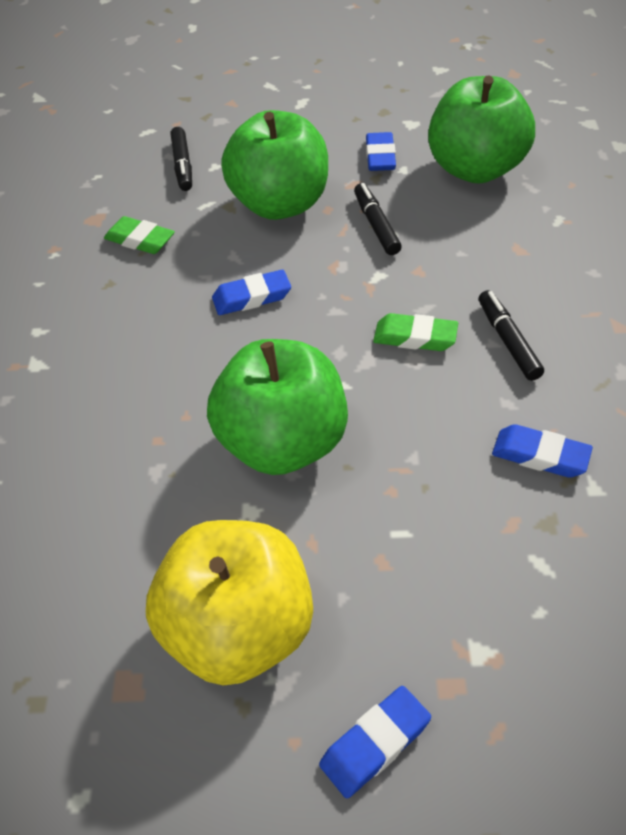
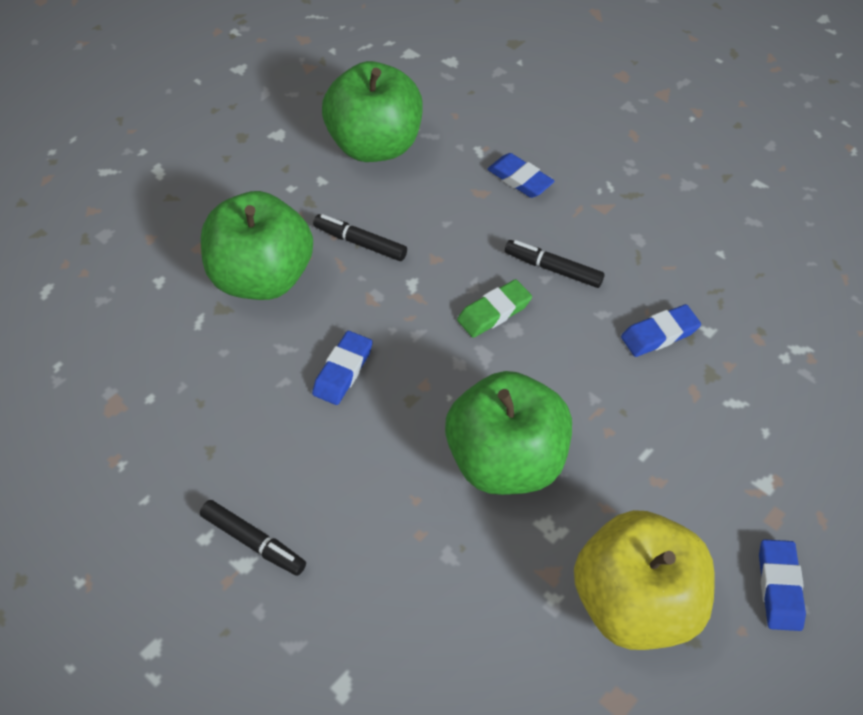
camera: 50 degrees left, 5 degrees up
green eraser [104,216,175,254] -> none
black marker [171,127,192,191] -> black marker moved to [200,500,306,576]
blue eraser [366,132,396,171] -> blue eraser moved to [487,153,555,198]

